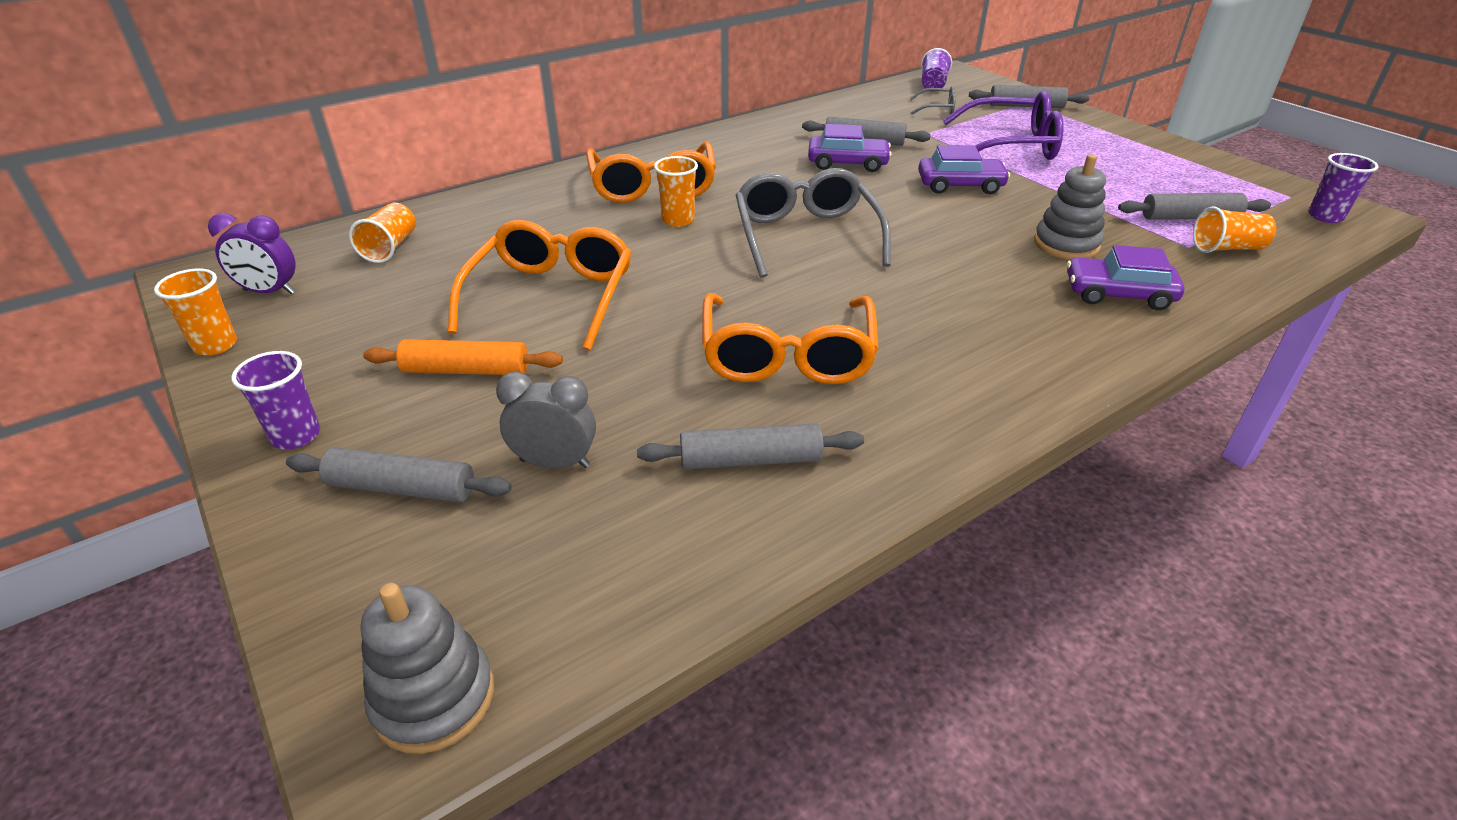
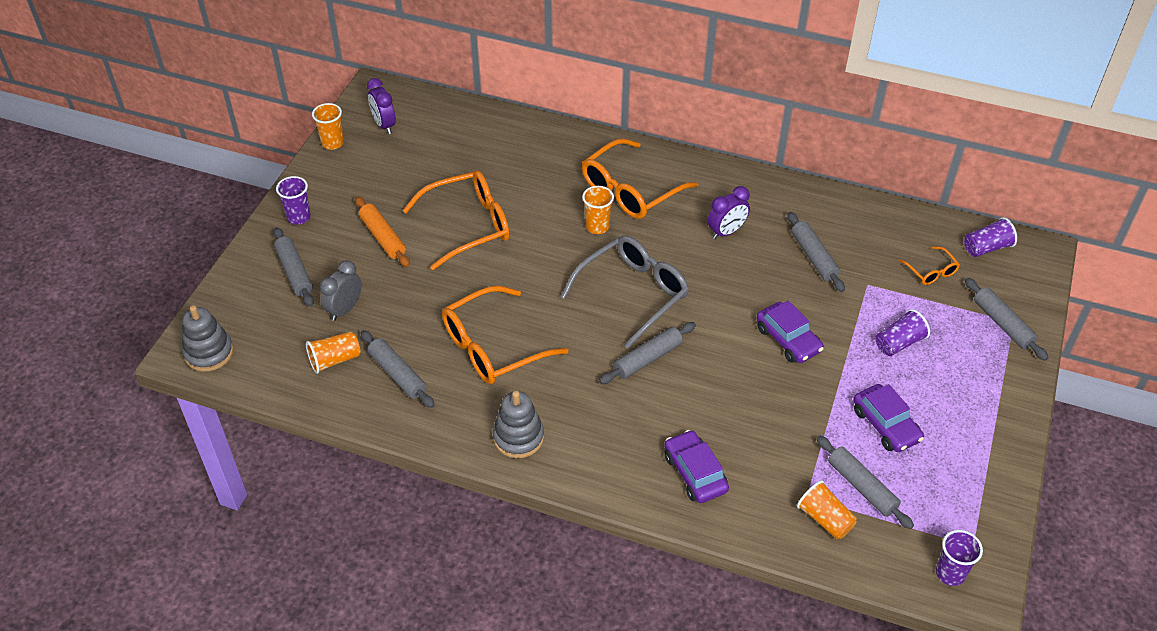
camera: 55 degrees right, 10 degrees up
orange cup [349,203,416,263] -> orange cup moved to [306,331,360,374]
grey clock [496,372,596,469] -> grey clock turned 120 degrees counterclockwise [320,260,362,321]
purple car [808,124,892,172] -> purple car moved to [853,384,924,452]
grey glasses [910,86,956,115] -> orange glasses [898,246,960,285]
purple glasses [943,91,1064,160] -> purple cup [876,309,930,356]
grey stacking toy [1034,154,1106,260] -> grey stacking toy moved to [493,391,544,458]
none -> grey rolling pin [599,322,696,384]
none -> purple clock [708,186,750,239]

